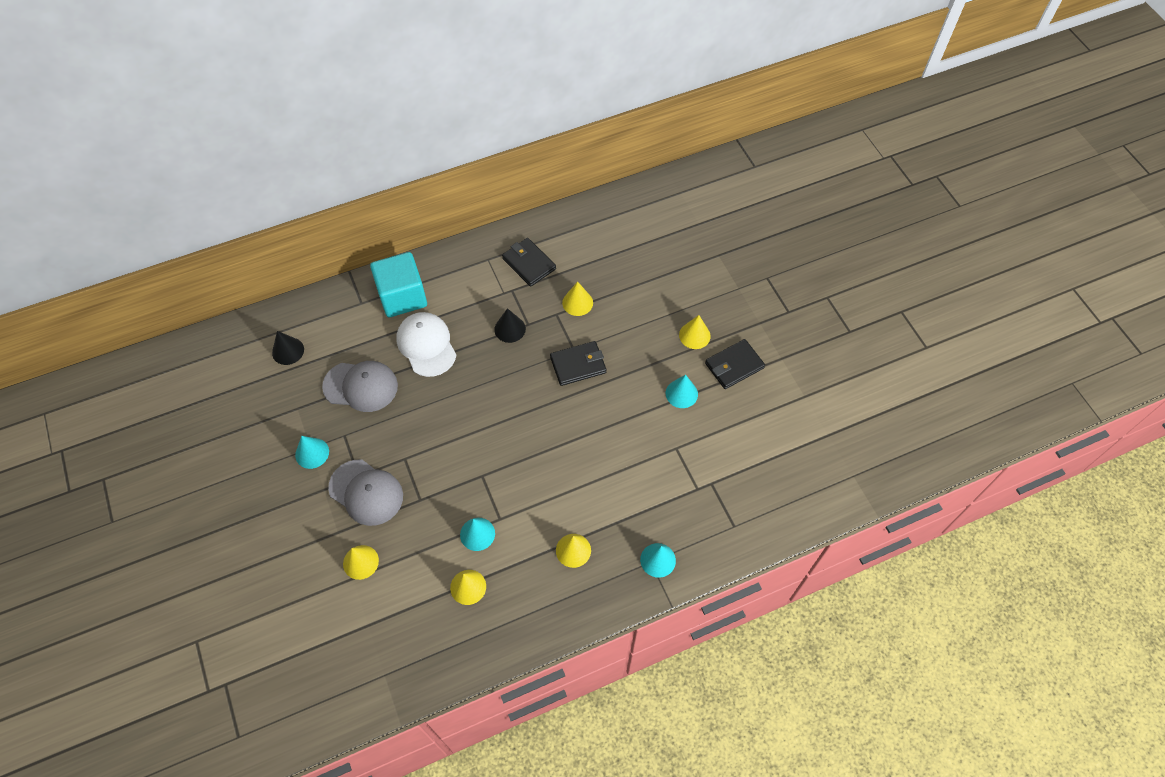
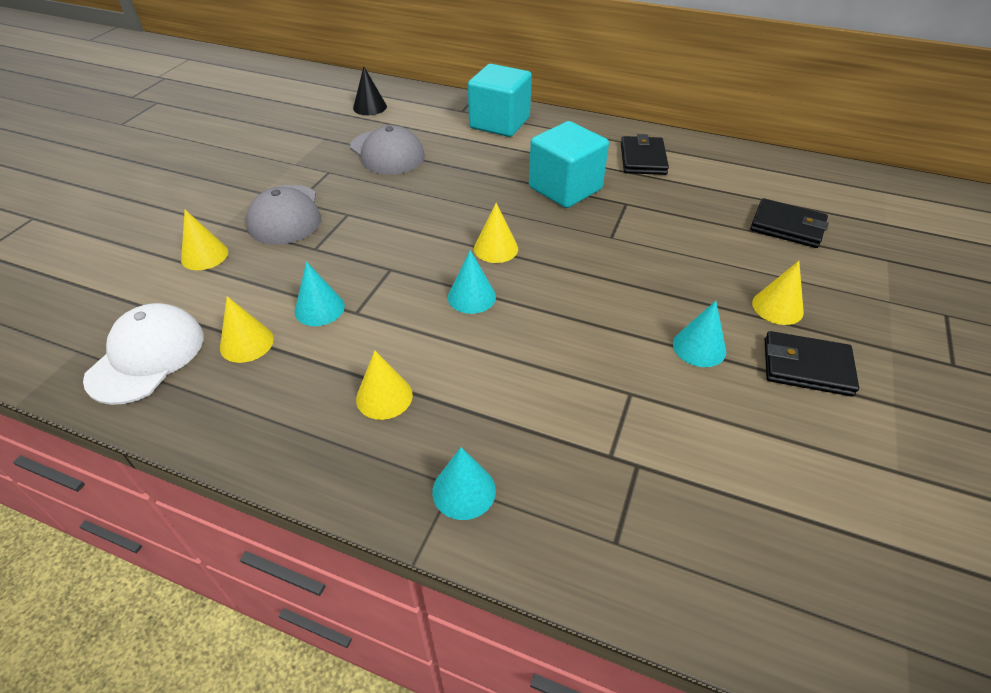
camera: 45 degrees right, 15 degrees down
turquoise cone [295,436,329,469] -> turquoise cone moved to [448,250,496,314]
white cap [396,312,456,377] -> white cap moved to [83,303,204,405]
black cone [494,308,526,343] -> turquoise cube [529,121,609,208]
black wallet [550,341,606,386] -> black wallet moved to [750,198,829,248]
yellow cone [562,281,593,316] -> yellow cone moved to [474,203,518,263]

